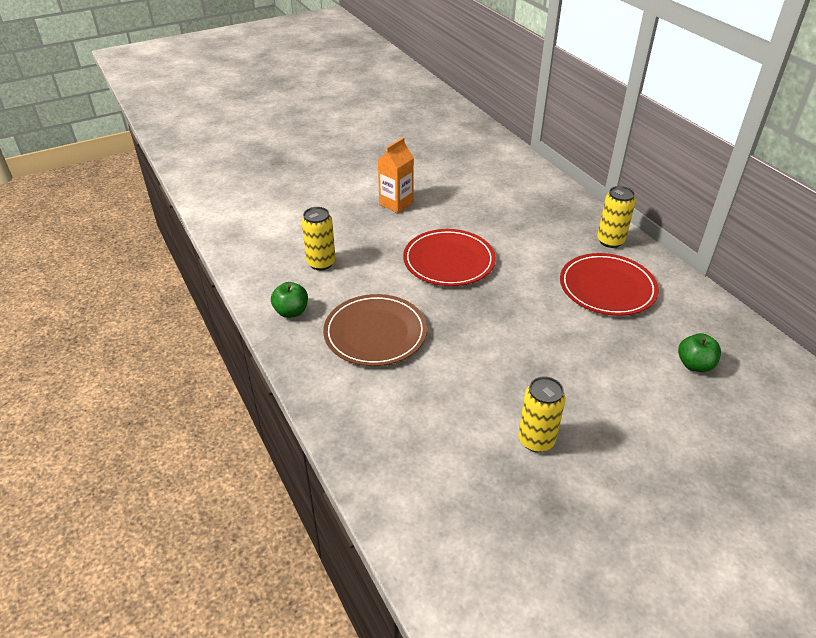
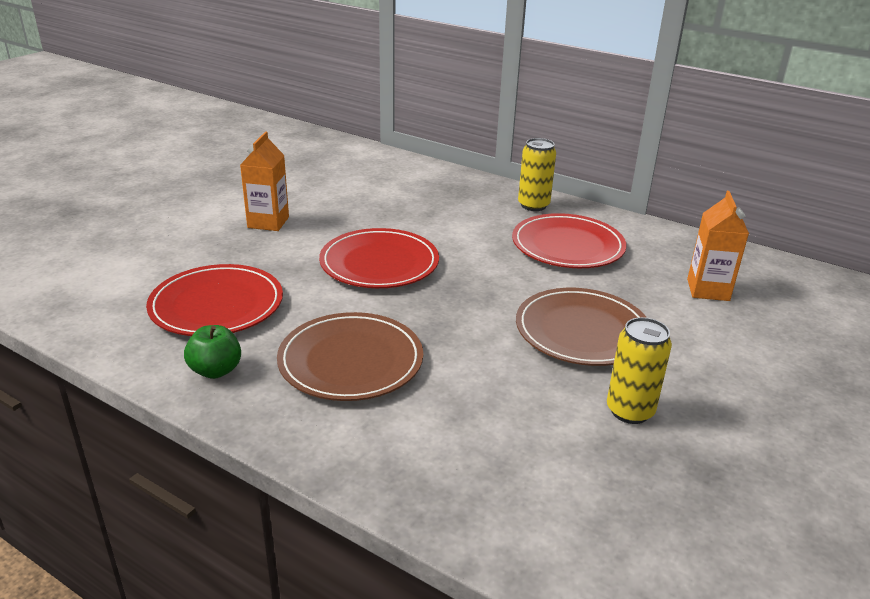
camera: 30 degrees left, 10 degrees down
yellow can [302,207,335,270] -> red plate [146,264,283,336]
green apple [678,333,721,372] -> orange carton [687,191,749,301]
none -> brown plate [516,288,647,366]

